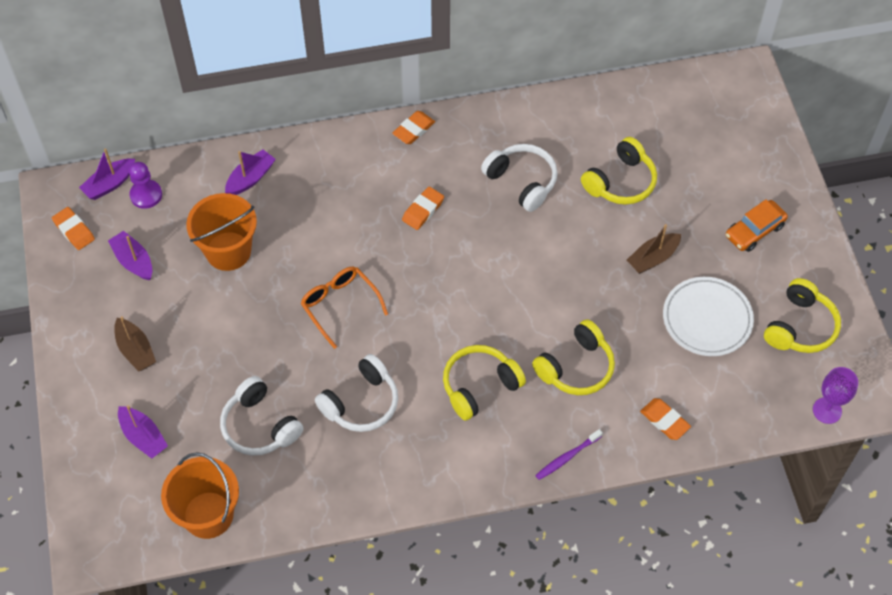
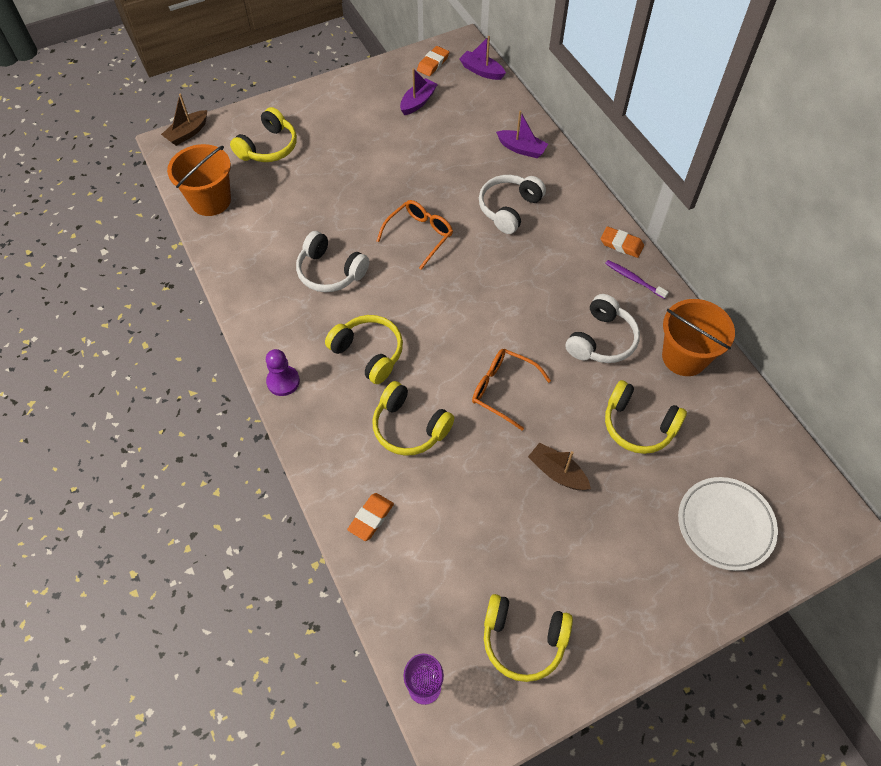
camera: 75 degrees right, 0 degrees up
brown boat [114,316,156,372] -> brown boat moved to [161,93,207,146]
purple boat [118,405,168,459] -> yellow headphones [230,107,297,162]
purple pawn [129,162,162,209] -> purple pawn moved to [266,349,300,396]
orange bucket [186,193,257,271] -> orange bucket moved to [662,299,735,376]
white headphones [220,376,304,456] -> white headphones moved to [479,175,546,234]
orange eraser [402,187,444,230] -> none
purple toothbrush [535,429,603,480] -> purple toothbrush moved to [605,260,669,299]
white plate [663,277,754,356] -> white plate moved to [678,477,778,571]
orange car [726,199,788,252] -> none
none -> orange glasses [472,349,551,430]

